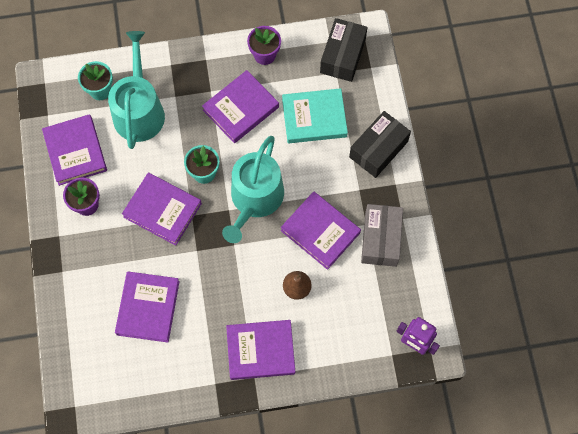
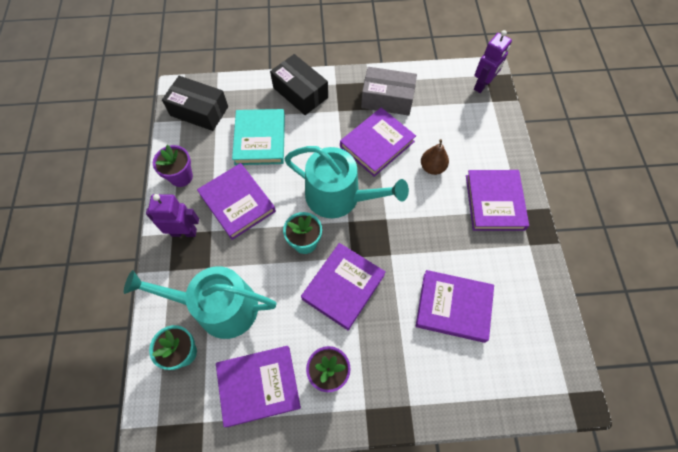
camera: 85 degrees left, 5 degrees down
none -> purple robot [146,194,199,237]

